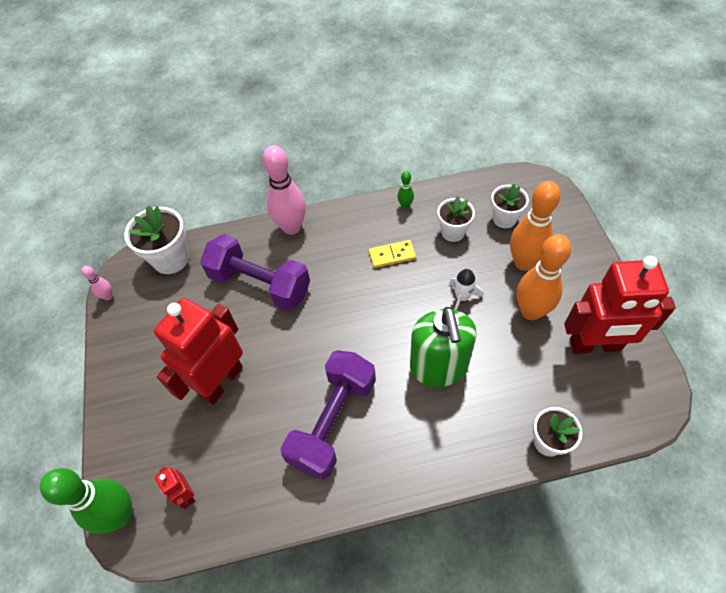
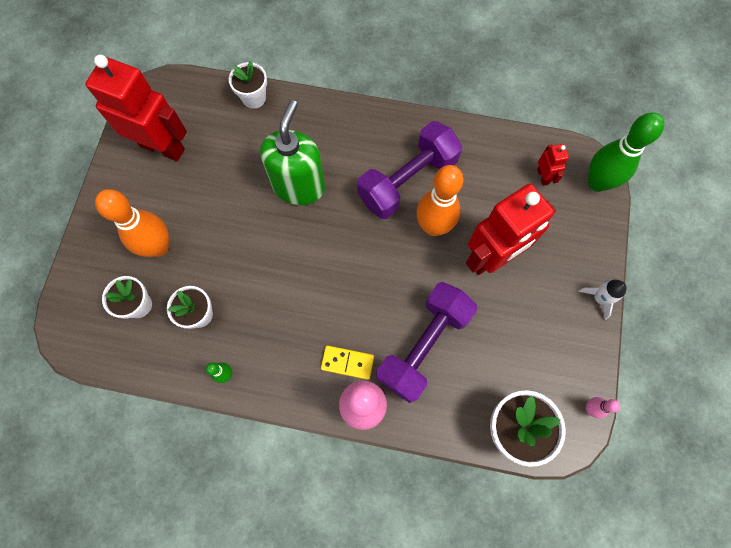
camera: 160 degrees left, 15 degrees up
purple dumbbell [200,234,310,311] -> purple dumbbell turned 75 degrees clockwise [376,282,477,403]
yellow domino [369,240,416,268] -> yellow domino moved to [321,345,374,380]
white rocket [449,269,483,310] -> white rocket moved to [578,279,626,320]
orange bowling pin [517,234,571,320] -> orange bowling pin moved to [416,165,463,236]

